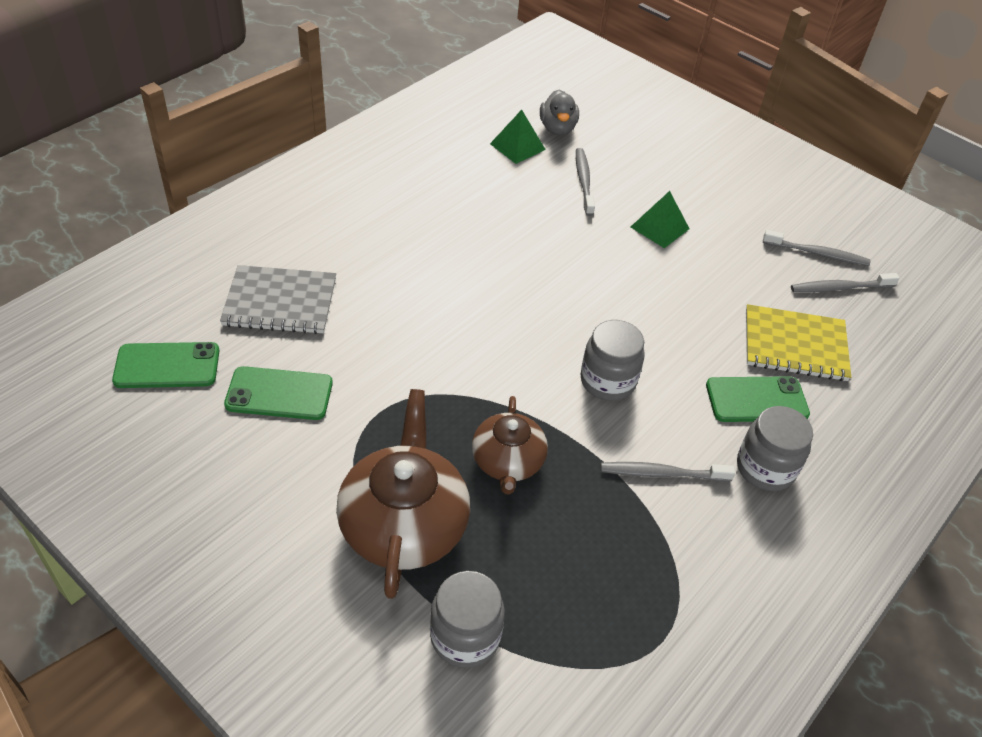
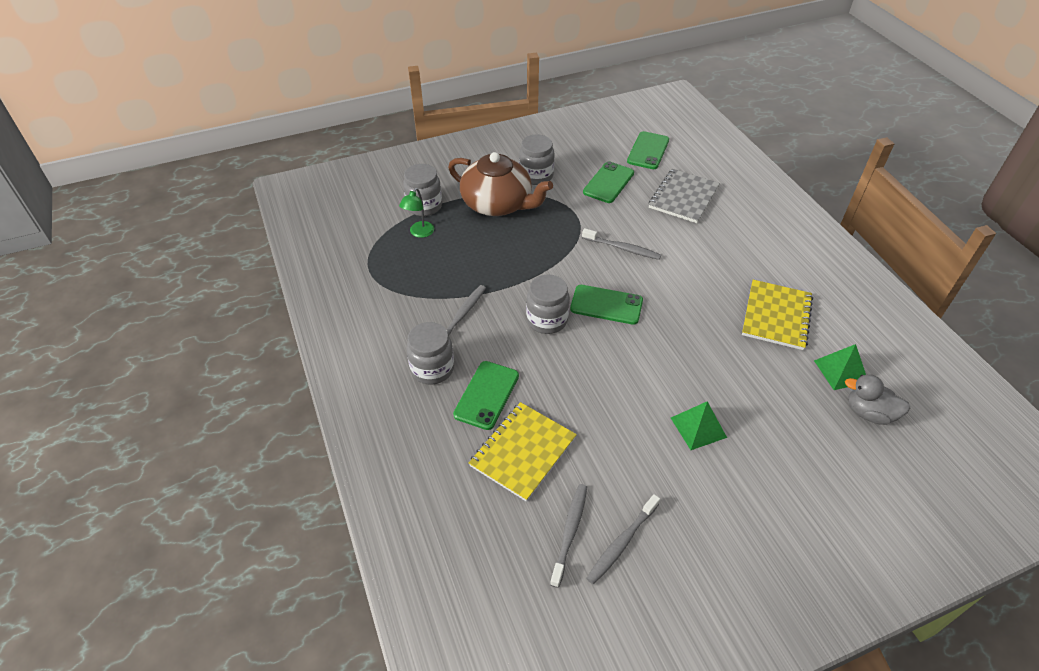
camera: 120 degrees right, 0 degrees up
brown teapot [472,396,548,495] -> none
grey toothbrush [576,148,595,216] -> grey toothbrush moved to [582,228,661,260]
none -> green lamp [399,188,434,238]
none -> grey jar [519,134,555,185]
none -> green phone [570,285,643,325]
none -> yellow notebook [742,280,813,350]

